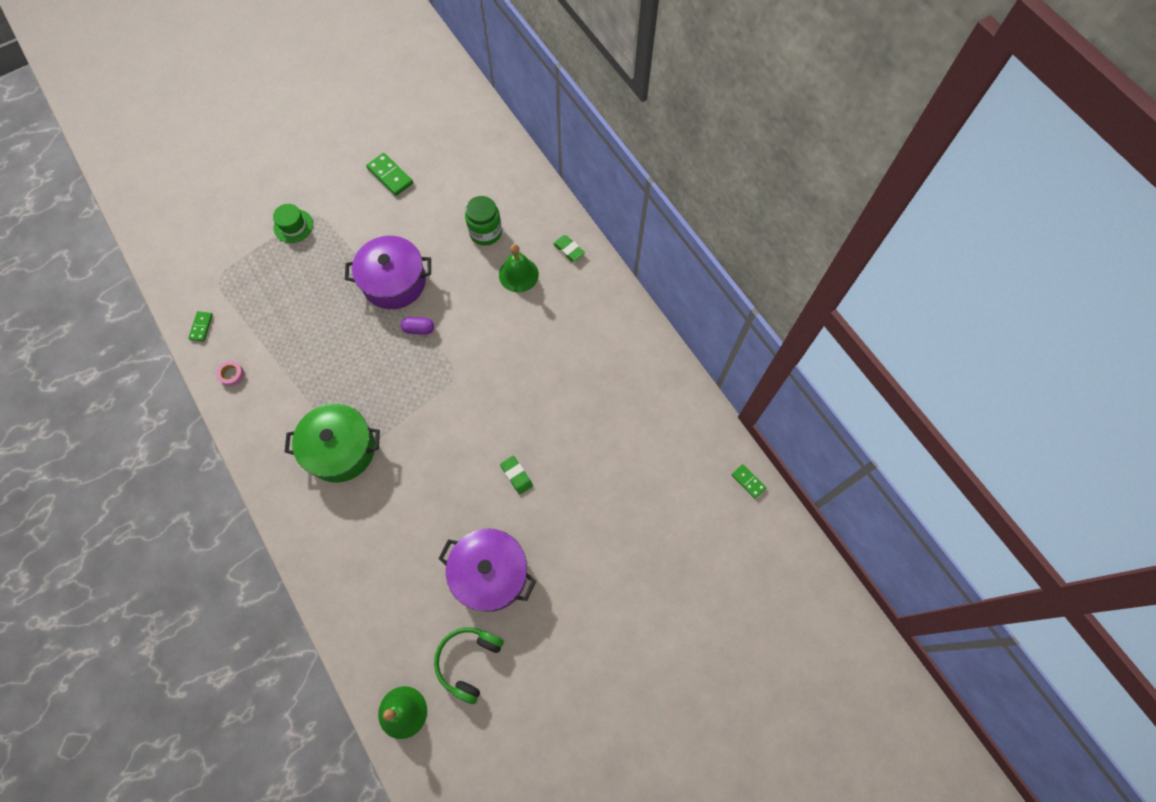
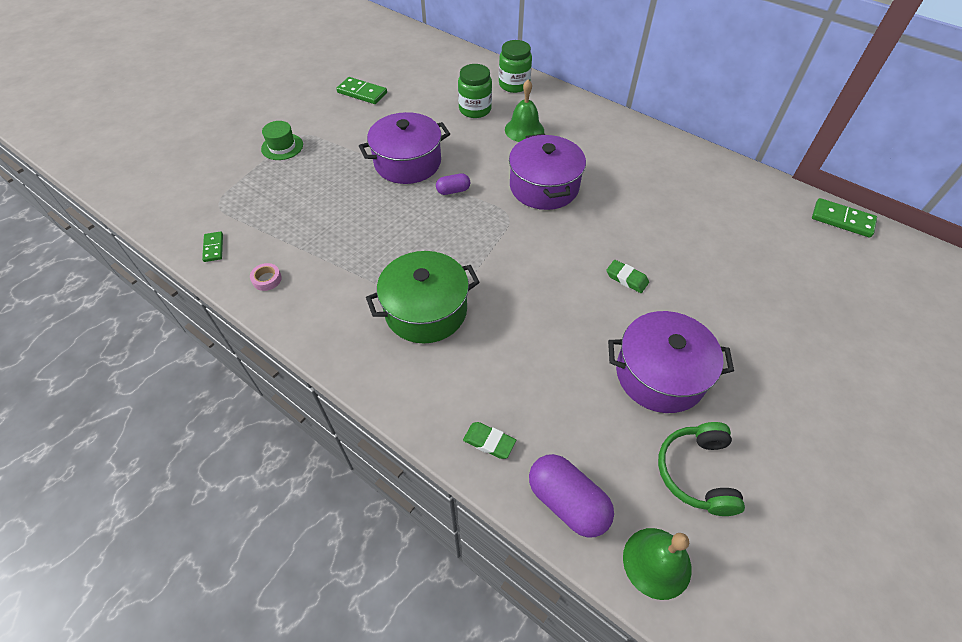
camera: 20 degrees left, 15 degrees down
green eraser [553,235,585,261] -> green eraser moved to [463,422,516,459]
green domino [731,464,767,499] -> green domino [812,198,877,238], size x1.64
none -> green jar [499,40,532,93]
none -> purple pot [509,134,586,210]
none -> purple capsule [529,454,614,538]

